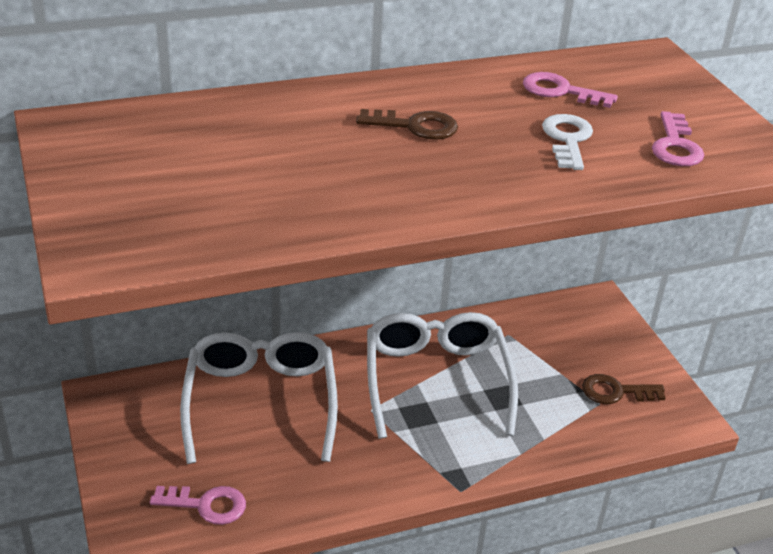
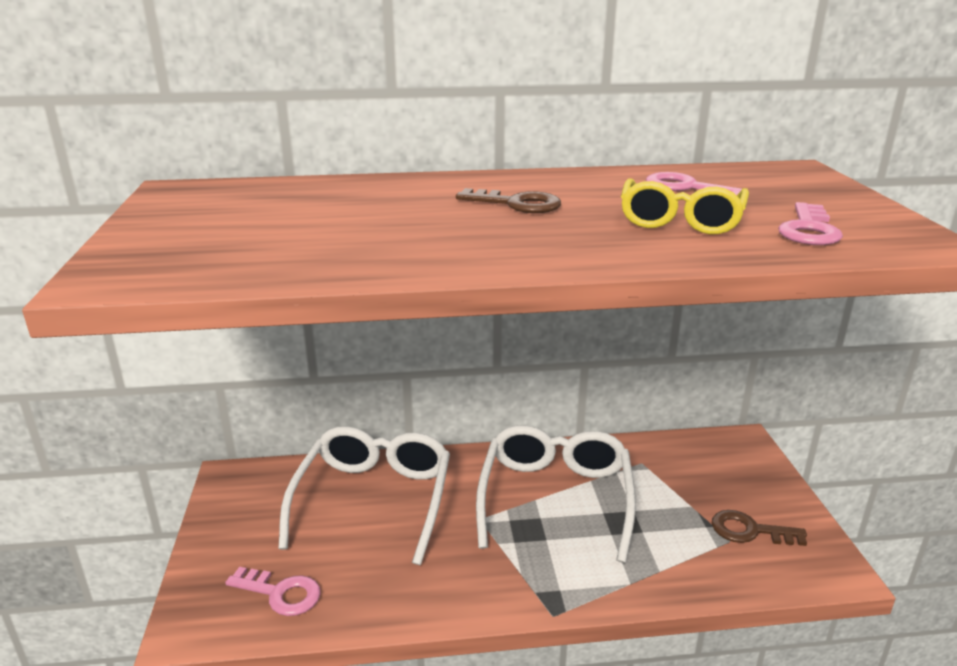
camera: 15 degrees right, 10 degrees down
white key [542,114,593,170] -> yellow glasses [621,178,749,234]

